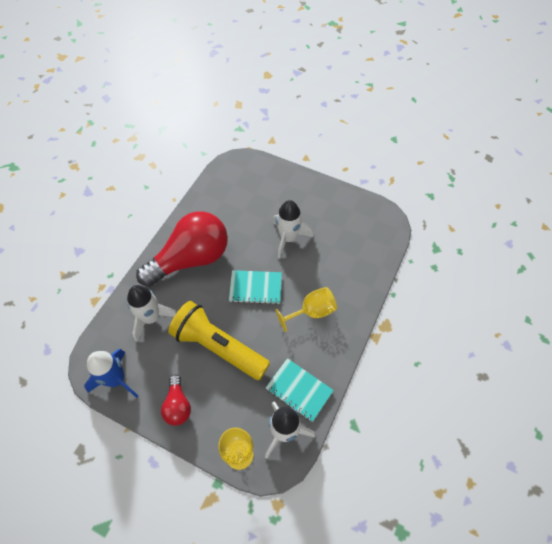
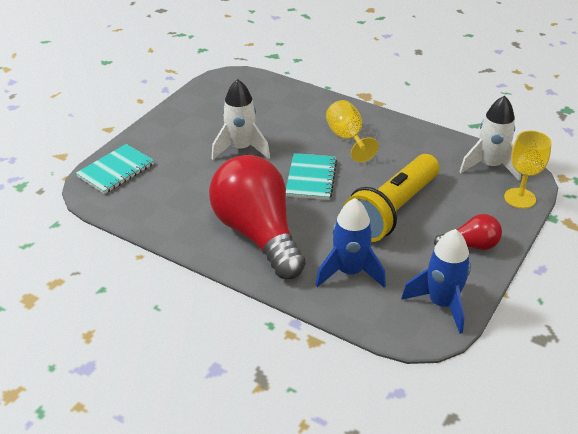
camera: 85 degrees left, 20 degrees down
white rocket [127,285,177,342] -> blue rocket [316,198,386,288]
turquoise notebook [266,358,334,422] -> turquoise notebook moved to [76,144,154,194]

